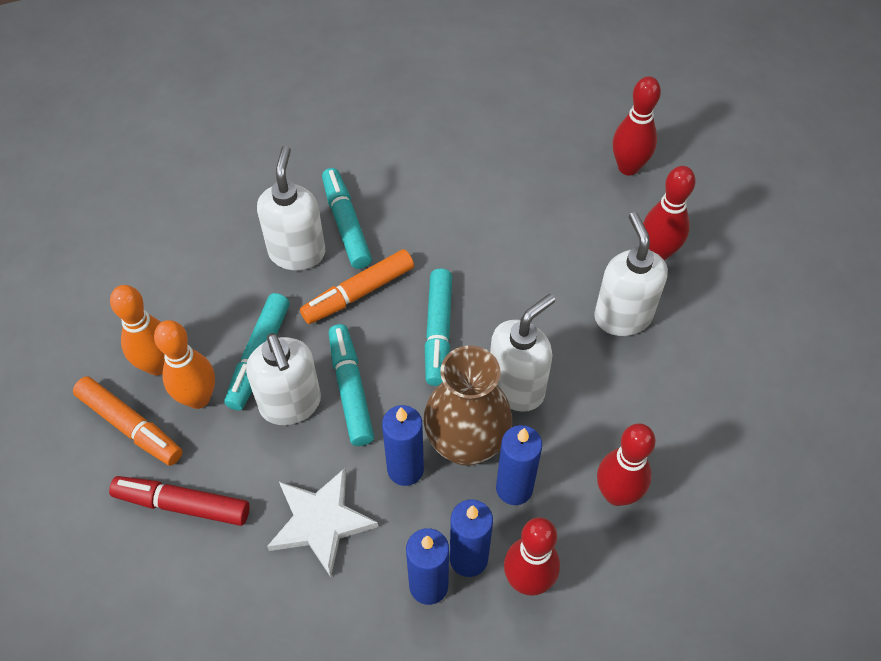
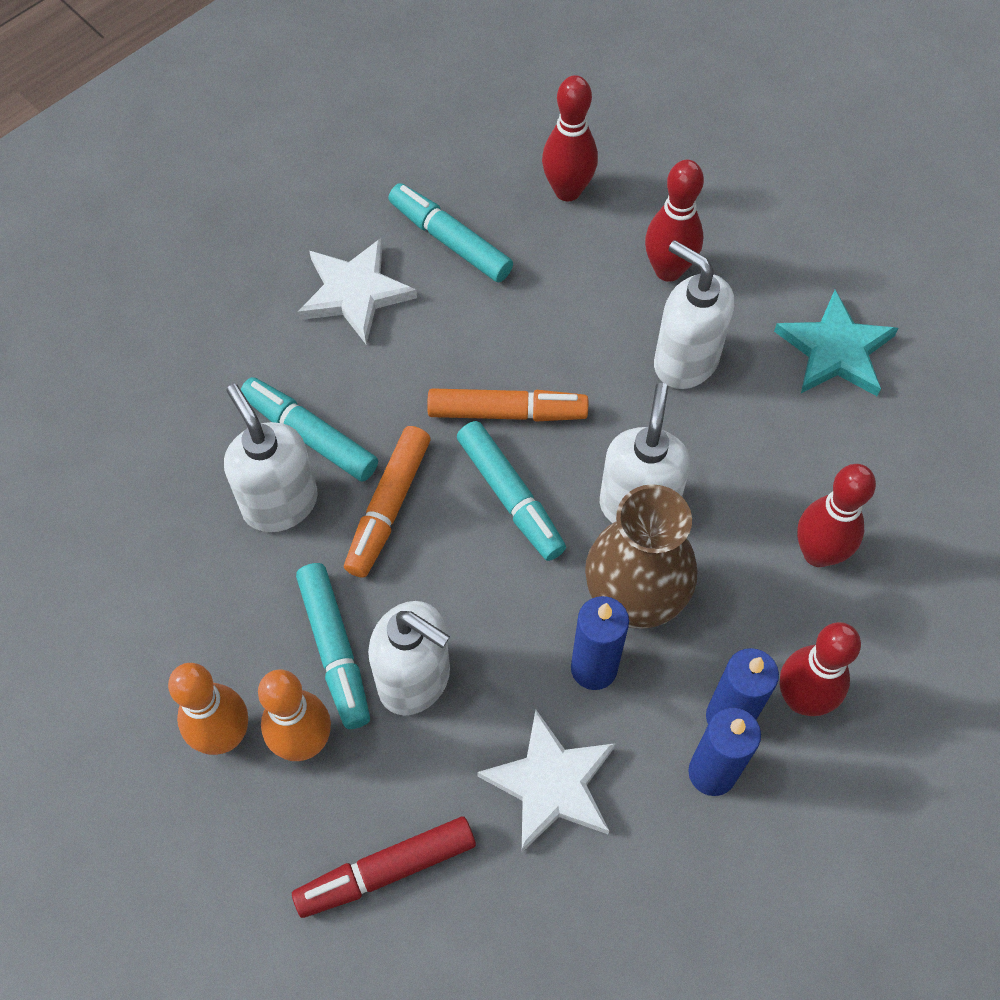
camera: 35 degrees left, 5 degrees up
orange marker [73,377,182,466] -> orange marker moved to [427,388,588,422]
turquoise marker [329,324,374,446] -> turquoise marker moved to [388,183,513,282]
blue candle [496,425,542,505] -> none
none -> white star [298,238,417,344]
none -> turquoise star [774,290,899,396]

